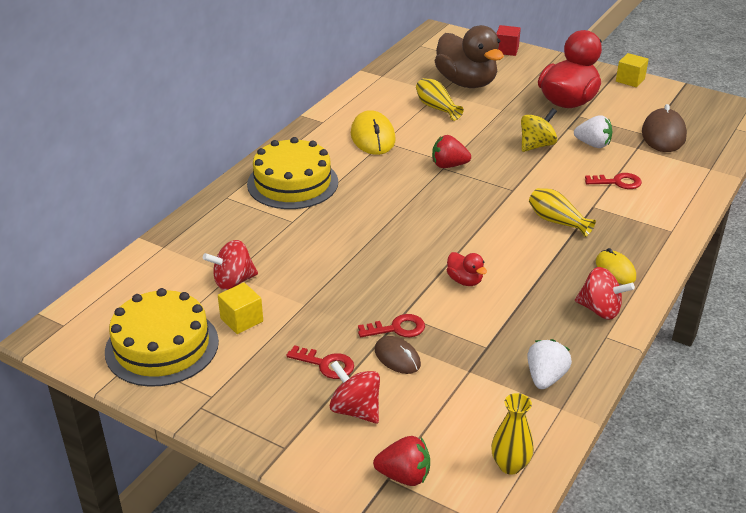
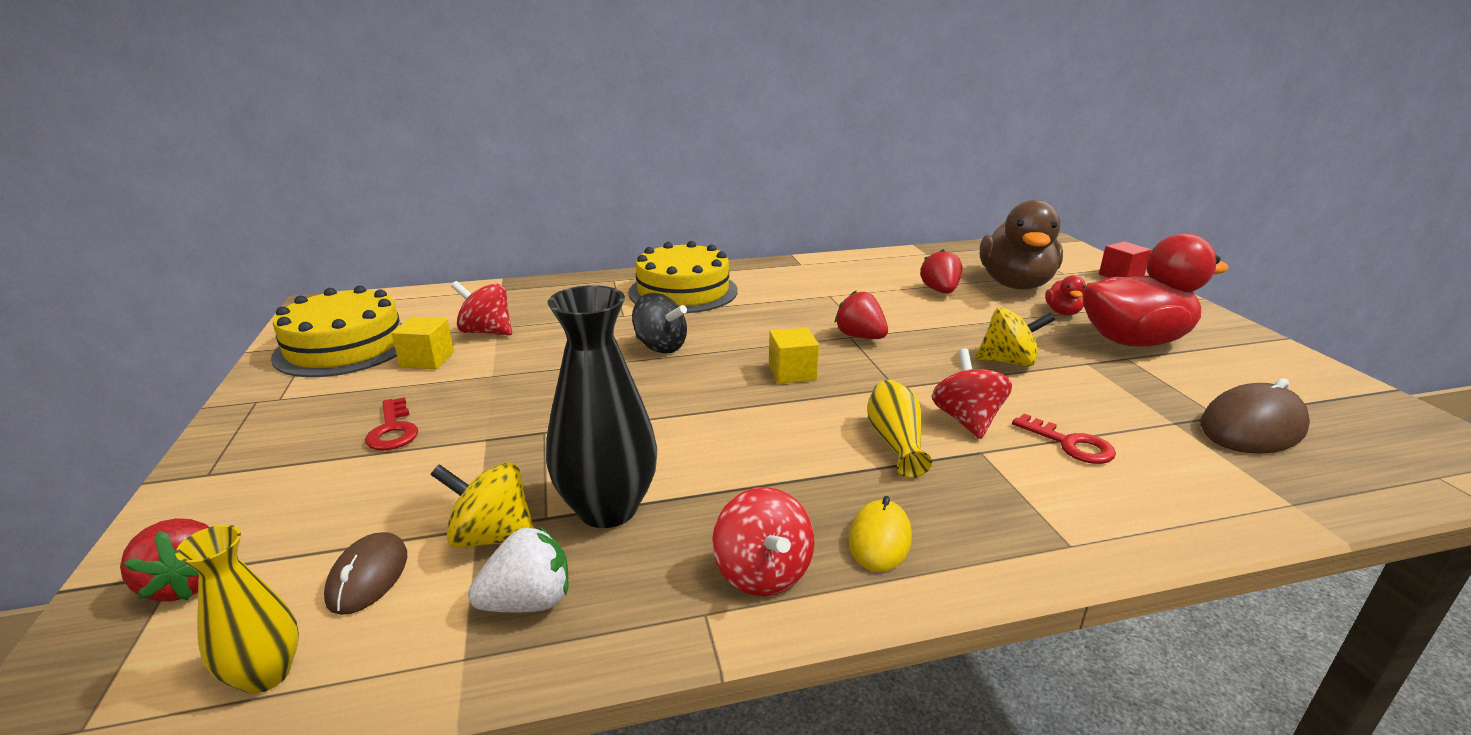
camera: 45 degrees right, 10 degrees down
red spinning top [330,360,380,424] -> red spinning top moved to [932,349,1012,439]
yellow mouse [351,110,396,155] -> none
red key [358,314,425,337] -> none
brown mouse [375,336,421,374] -> brown mouse moved to [324,532,407,615]
yellow vase [416,78,464,121] -> red strawberry [920,249,962,294]
red duck [447,252,487,286] -> red duck moved to [1045,275,1086,315]
white strawberry [574,115,612,148] -> none
yellow cube [616,53,649,87] -> yellow cube moved to [769,328,819,384]
none -> yellow spinning top [431,462,535,548]
none -> black vase [546,285,657,528]
none -> black spinning top [632,293,687,353]

